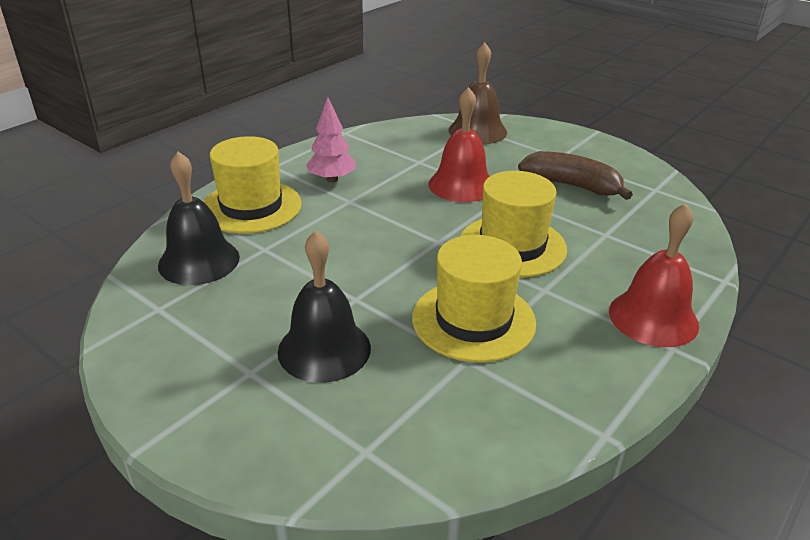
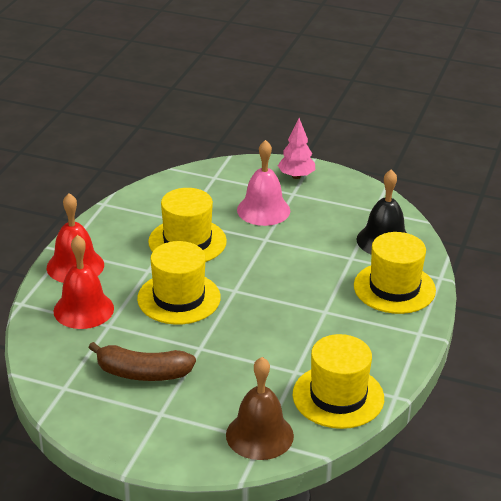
camera: 160 degrees right, 0 degrees up
black bell [278,231,371,383] -> pink bell [237,140,290,226]
pink tree [306,97,356,183] -> pink tree moved to [278,118,315,179]
red bell [428,87,490,202] -> red bell moved to [53,235,114,329]
none -> yellow hat [293,334,384,429]

